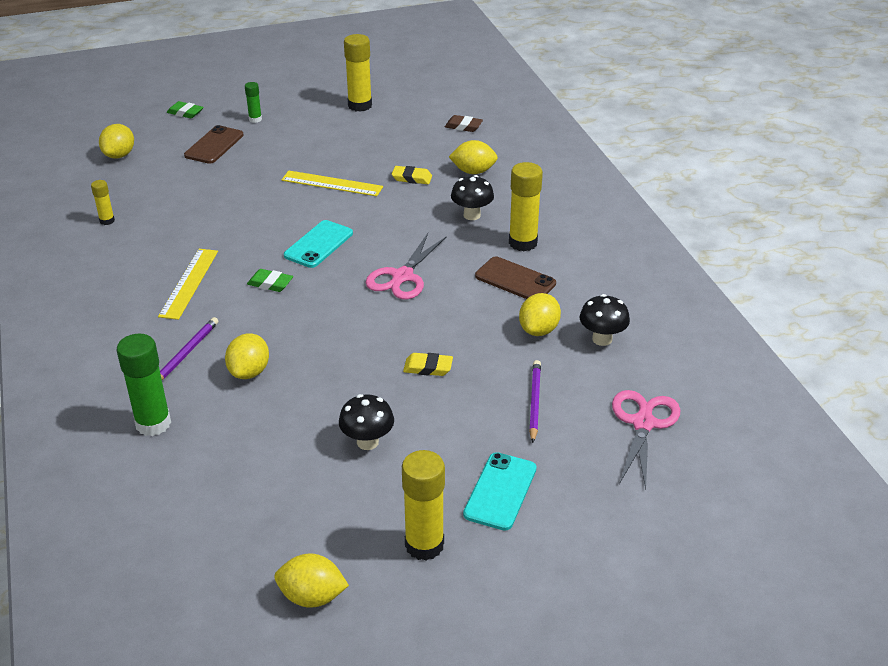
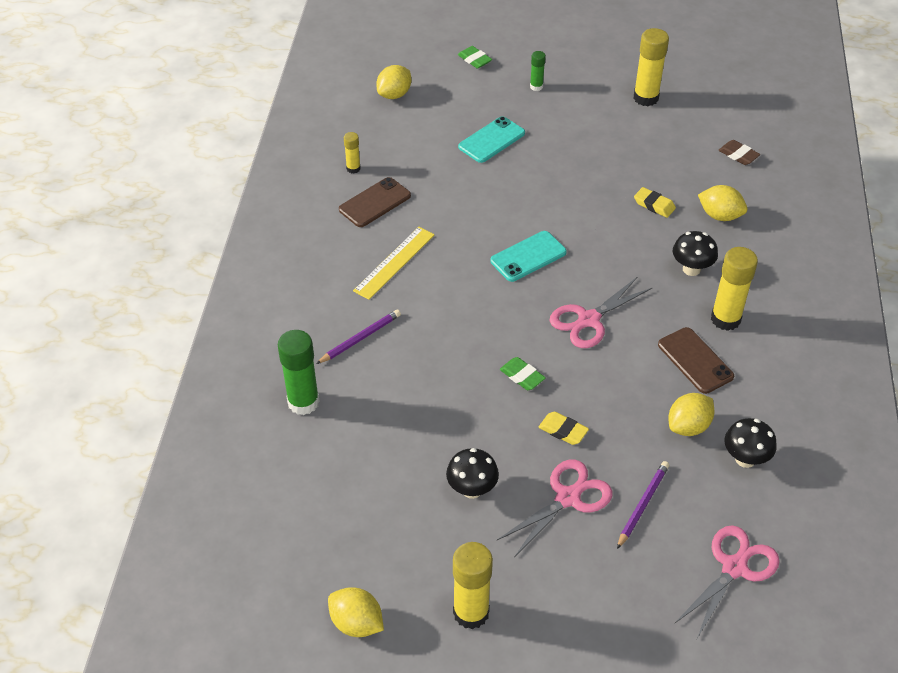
camera: 25 degrees right, 10 degrees up
brown phone [184,125,244,164] -> brown phone moved to [339,177,411,227]
yellow lemon [225,333,269,379] -> none
green eraser [247,269,293,292] -> green eraser moved to [500,357,546,390]
yellow ruler [281,171,383,196] -> none
turquoise phone [463,452,537,531] -> turquoise phone moved to [458,116,525,163]
none -> pink scissors [497,459,612,557]

